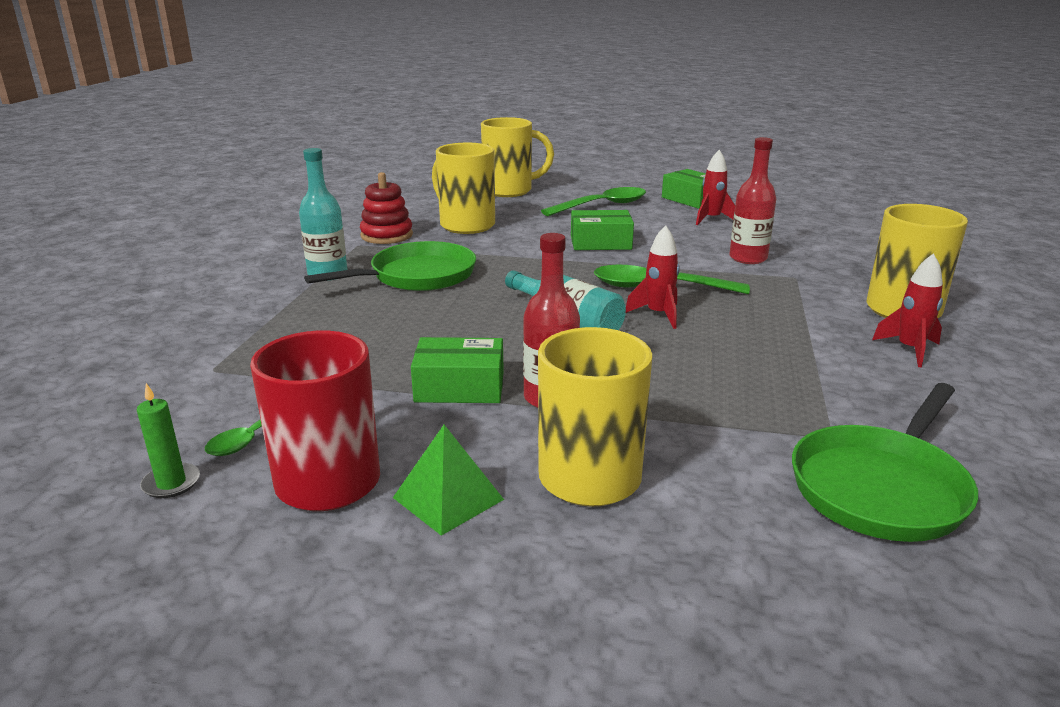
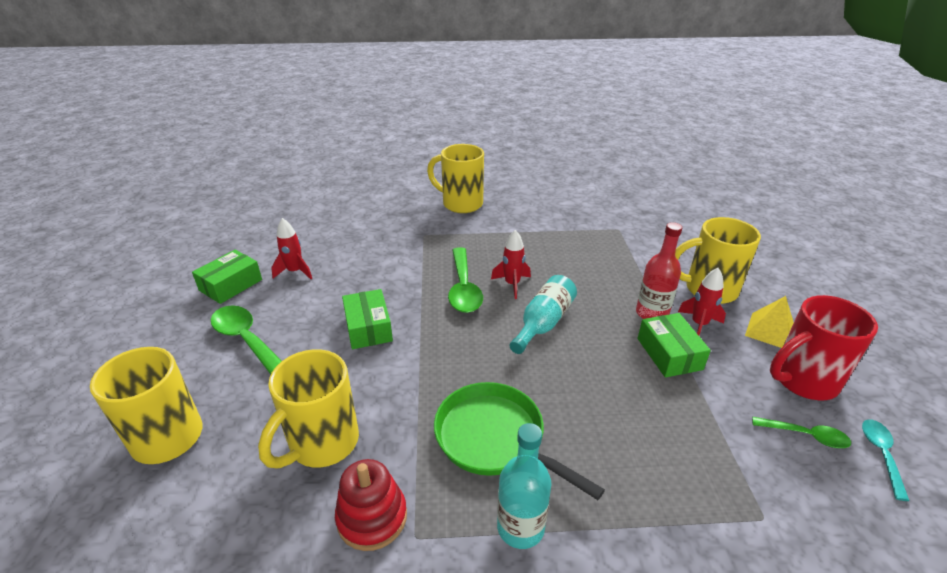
camera: 105 degrees left, 10 degrees up
green candle [137,383,200,498] -> turquoise spoon [862,420,910,501]
green pyramid [393,425,504,536] -> yellow pyramid [745,296,794,348]
red bottle [729,137,776,264] -> none
green pan [792,383,978,542] -> none
red rocket [872,253,943,367] -> red rocket moved to [678,268,726,335]

